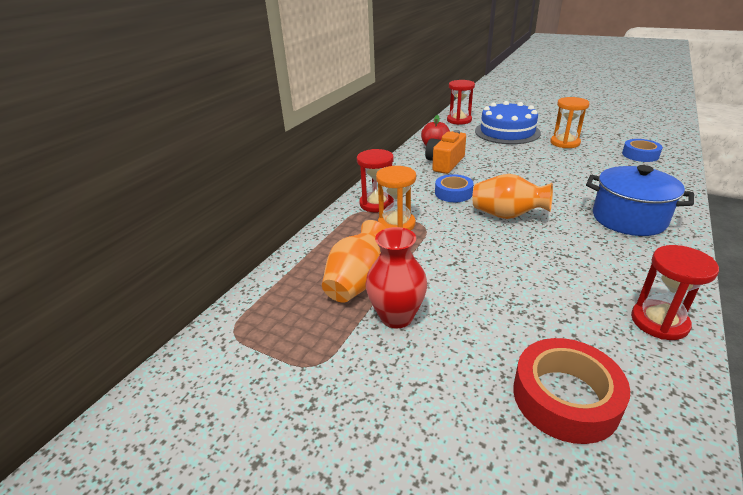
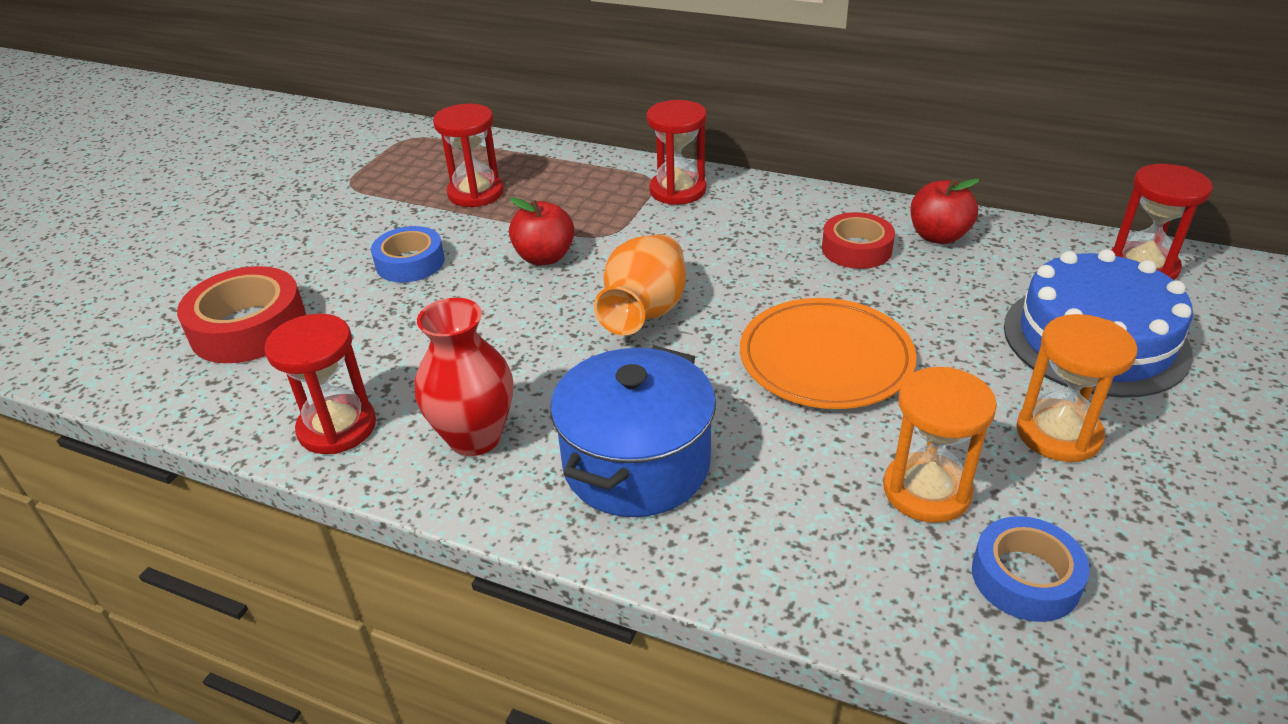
camera: 85 degrees right, 5 degrees up
orange vase [322,220,386,303] -> red hourglass [433,104,504,207]
red vase [366,227,427,329] -> red vase moved to [415,298,513,456]
orange hourglass [376,166,416,230] -> orange hourglass moved to [883,367,997,523]
orange camera [425,130,466,174] -> red tape [822,212,895,269]
blue tape [435,174,474,202] -> blue tape moved to [371,226,445,282]
none -> red apple [509,197,575,265]
none -> orange plate [740,298,917,409]

